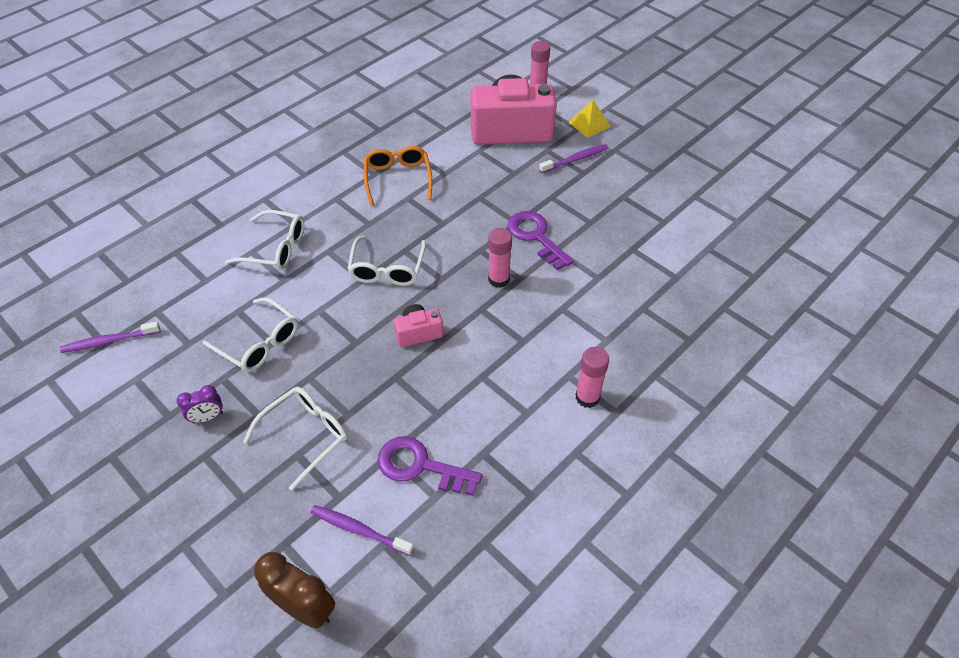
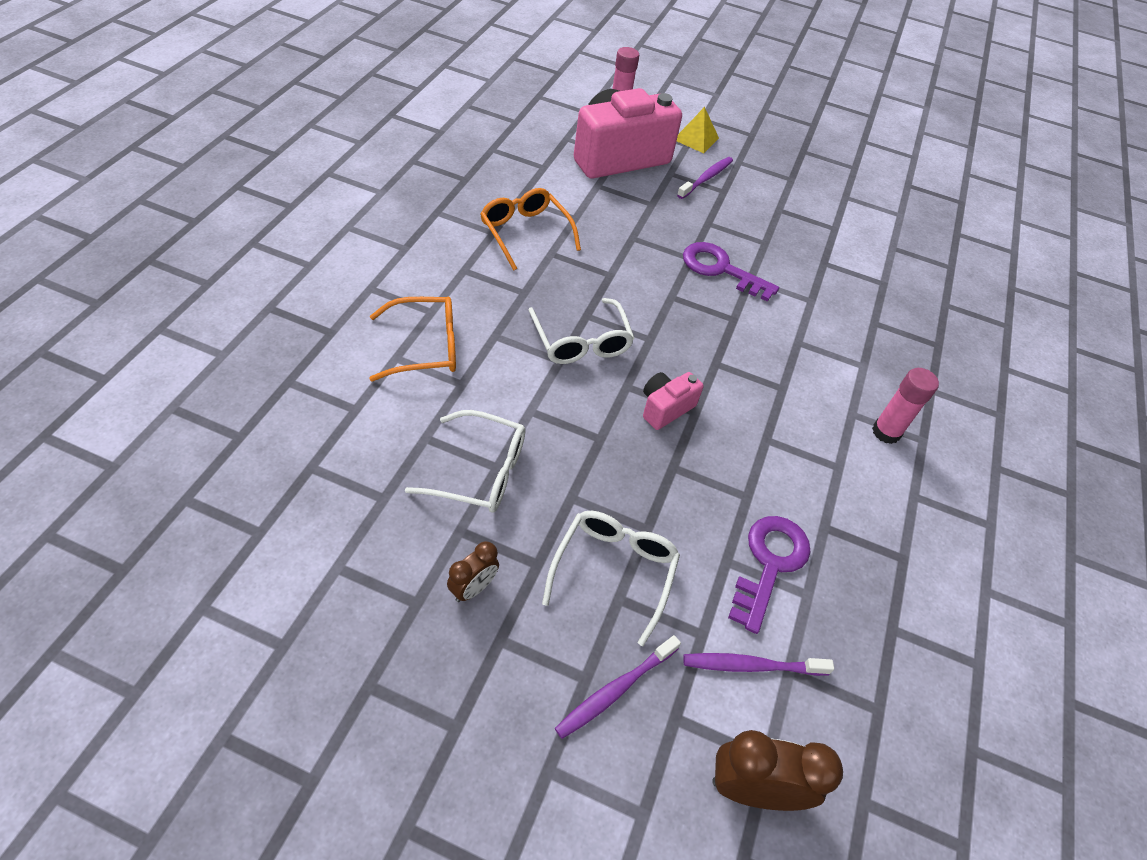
camera: 30 degrees left, 0 degrees up
purple toothbrush [60,321,160,353] -> purple toothbrush moved to [555,635,681,739]
purple clock [176,385,223,424] -> brown clock [447,541,499,602]
white glasses [225,210,304,270] -> orange glasses [369,297,456,381]
purple key [378,436,482,496] -> purple key turned 120 degrees clockwise [728,516,811,634]
pink glue stick [488,228,512,288] -> none

